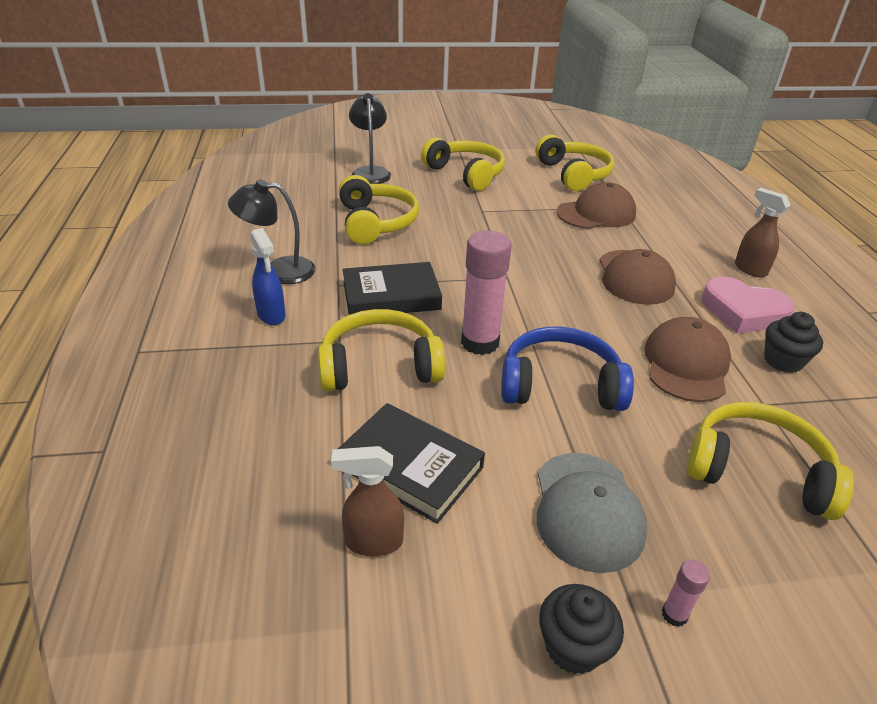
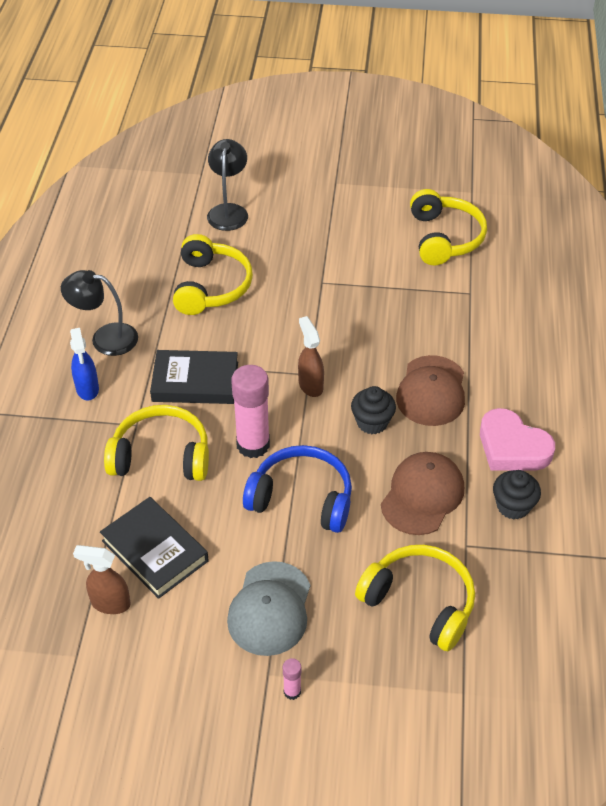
camera: 15 degrees right, 10 degrees up
yellow headphones [421,138,505,191] -> none
black cupcake [539,584,624,675] -> black cupcake moved to [351,386,396,434]
brown cap [556,182,636,229] -> none
brown spray bottle [735,188,791,277] -> brown spray bottle moved to [298,316,324,397]

